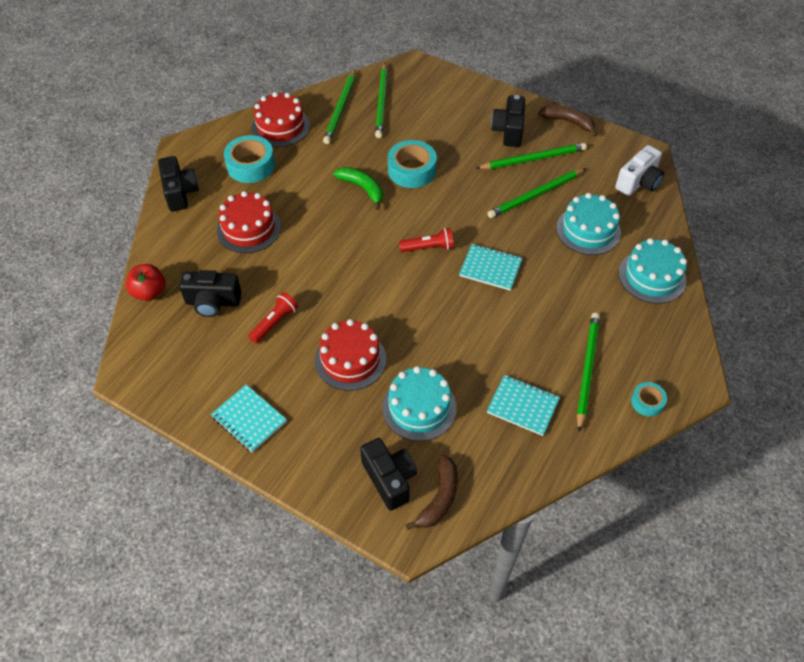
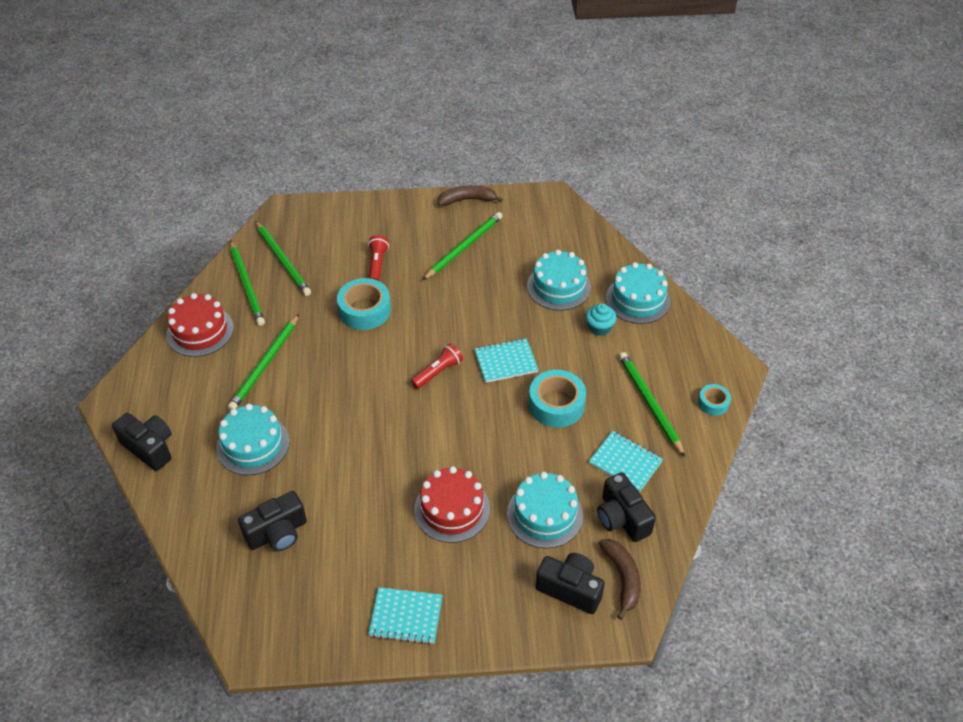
camera: 35 degrees left, 5 degrees down
red apple [126,264,165,301] -> none
red cake [217,191,281,253] -> turquoise cake [216,404,290,475]
turquoise tape [224,135,275,183] -> turquoise tape moved to [529,370,586,428]
red flashlight [248,292,298,343] -> red flashlight moved to [368,235,389,281]
green banana [333,167,383,210] -> none
turquoise notebook [487,375,560,436] -> turquoise notebook turned 45 degrees clockwise [588,431,663,492]
green pencil [488,168,586,218] -> green pencil moved to [228,314,299,410]
black camera [491,95,525,147] -> black camera moved to [597,472,656,542]
white camera [615,145,664,196] -> none
none -> turquoise cupcake [585,303,617,336]

